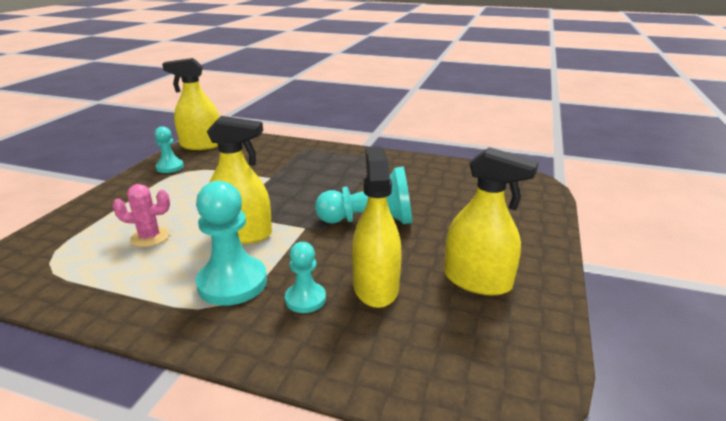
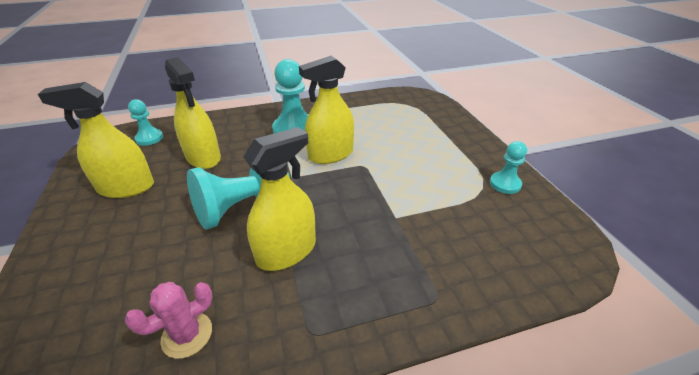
camera: 145 degrees right, 10 degrees up
pink cactus [112,184,170,247] -> pink cactus moved to [125,282,213,359]
yellow spray bottle [162,58,219,150] -> yellow spray bottle moved to [243,127,316,271]
turquoise pawn [285,242,326,313] -> turquoise pawn moved to [128,99,163,146]

